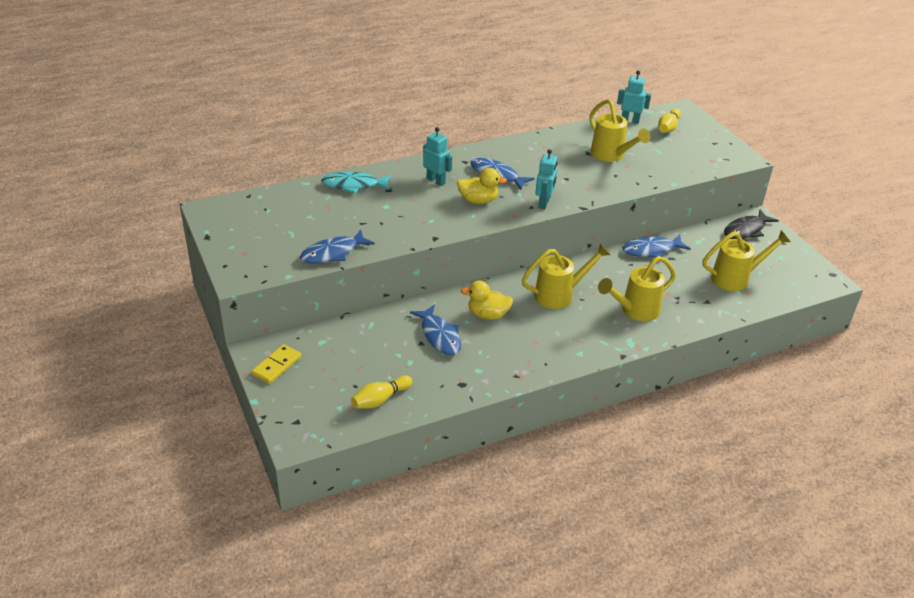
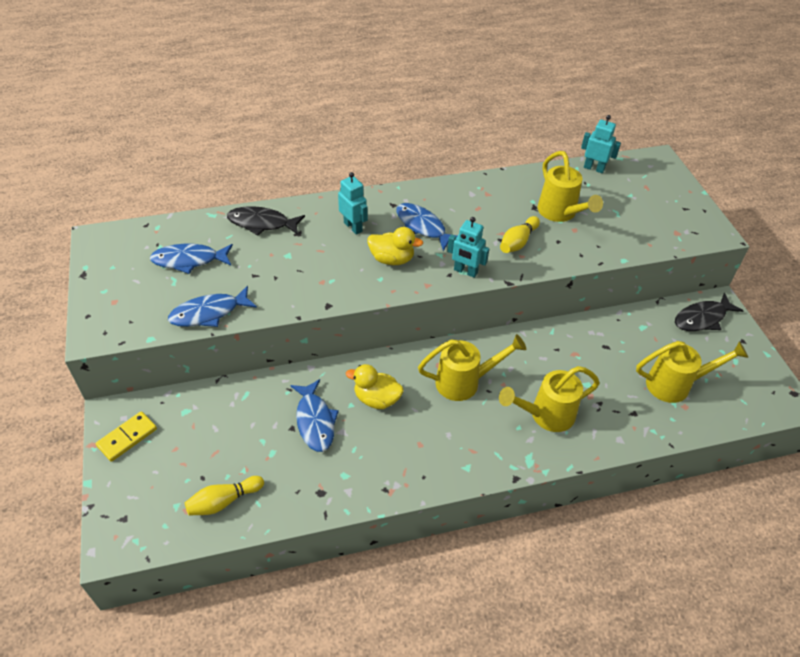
camera: 10 degrees right, 10 degrees up
turquoise fish [321,172,391,194] -> black fish [227,206,305,236]
turquoise robot [535,149,558,209] -> turquoise robot turned 90 degrees clockwise [447,217,489,278]
blue fish [623,235,691,258] -> blue fish moved to [150,244,233,274]
yellow bowling pin [658,108,681,133] -> yellow bowling pin moved to [500,216,540,253]

